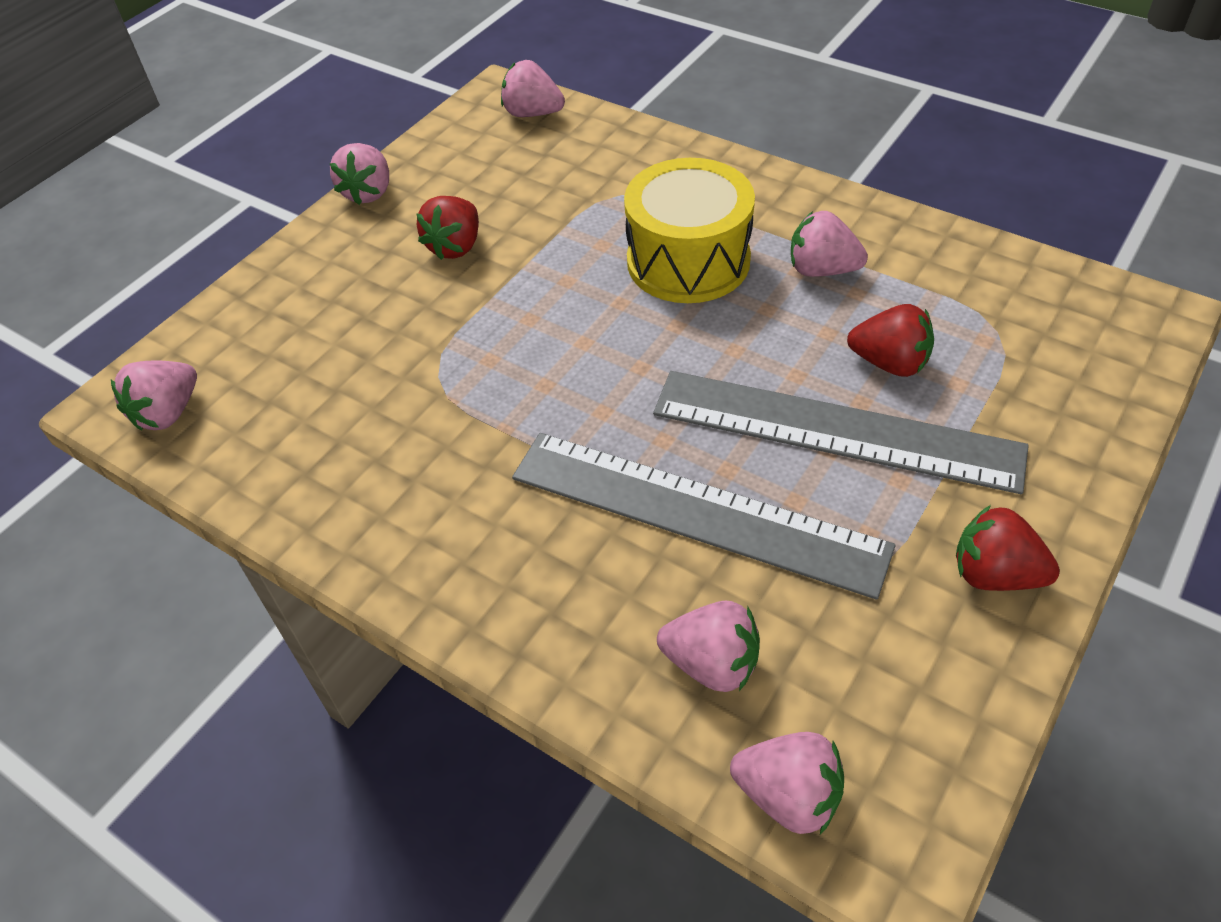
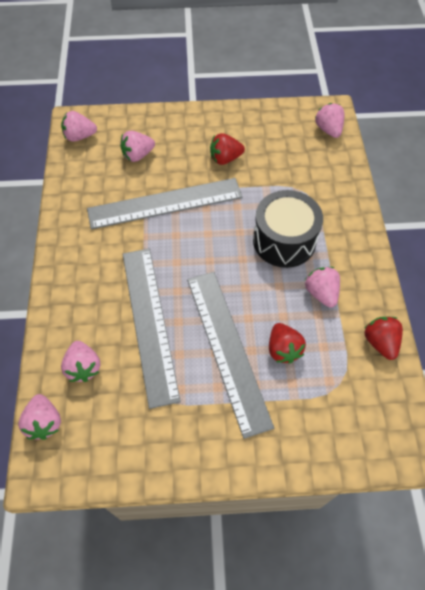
camera: 50 degrees right, 10 degrees up
pink strawberry [330,143,389,205] -> pink strawberry moved to [120,131,155,162]
yellow drum [624,158,755,303] -> black drum [253,190,323,268]
red strawberry [956,505,1060,591] -> red strawberry moved to [365,317,403,360]
none -> grey ruler [87,178,242,229]

